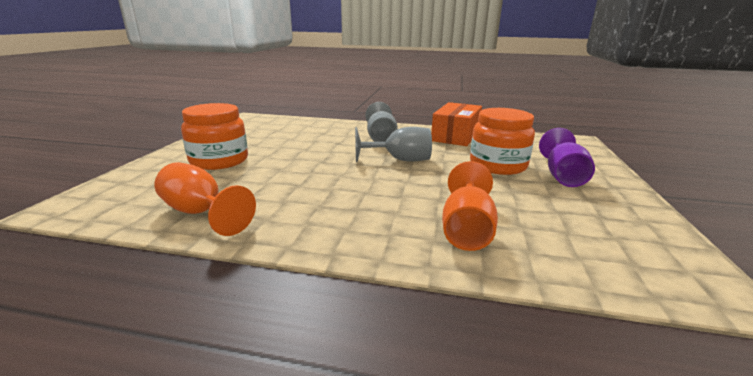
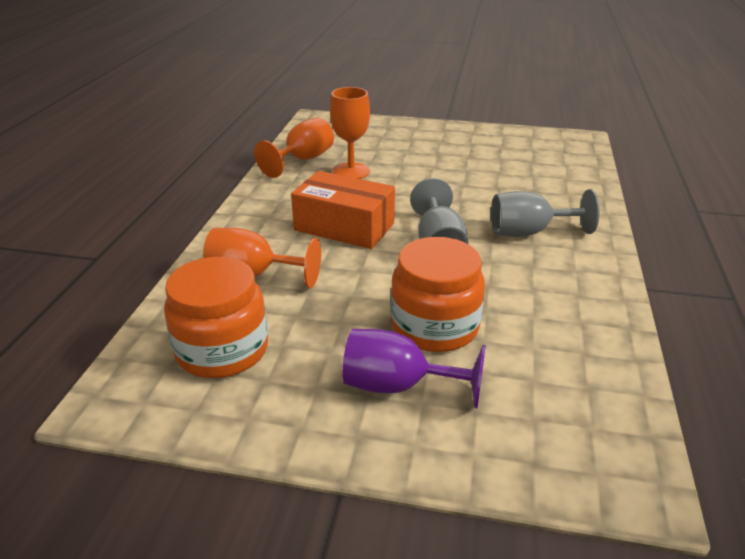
camera: 90 degrees right, 10 degrees up
orange jar [181,103,248,170] -> orange jar moved to [164,257,268,378]
orange box [431,102,482,146] -> orange box moved to [291,171,395,249]
none -> orange goblet [330,87,370,179]

